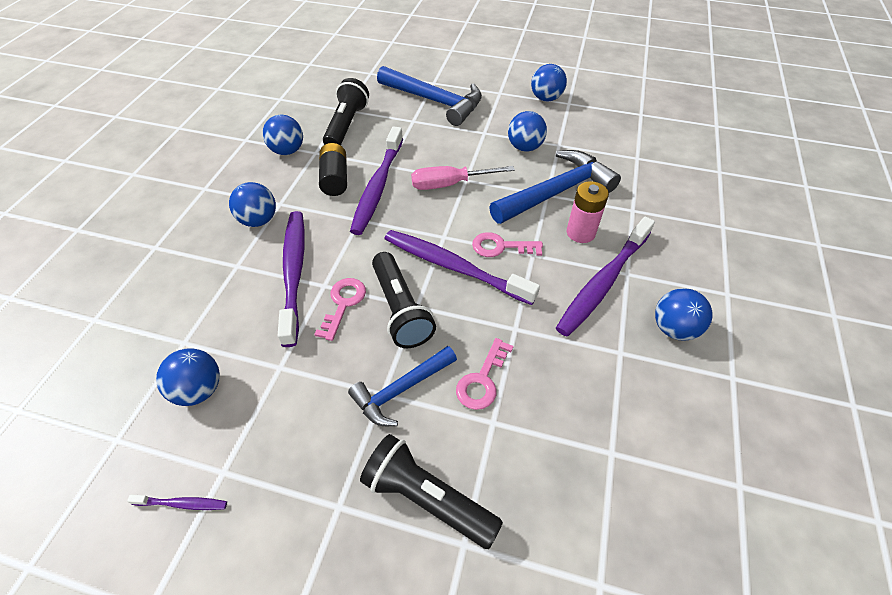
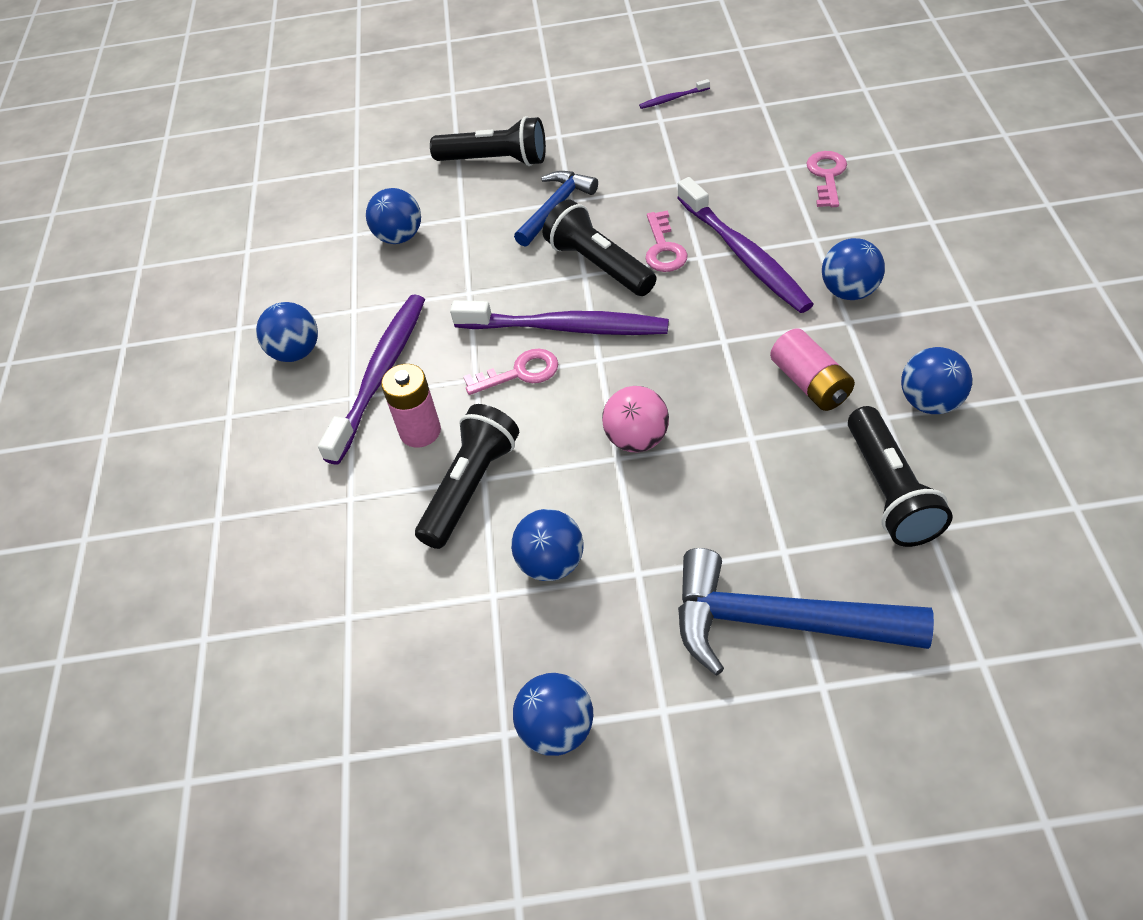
camera: 165 degrees right, 0 degrees up
blue ball [156,348,220,406] -> blue ball moved to [366,188,421,244]
black battery [319,143,347,196] -> pink battery [770,329,855,411]
purple toothbrush [350,126,403,235] -> none
pink screwdriver [411,166,515,190] -> pink ball [602,386,669,452]
pink key [456,338,513,410] -> pink key moved to [806,151,847,207]
blue hammer [489,150,621,224] -> black flashlight [415,404,519,549]

